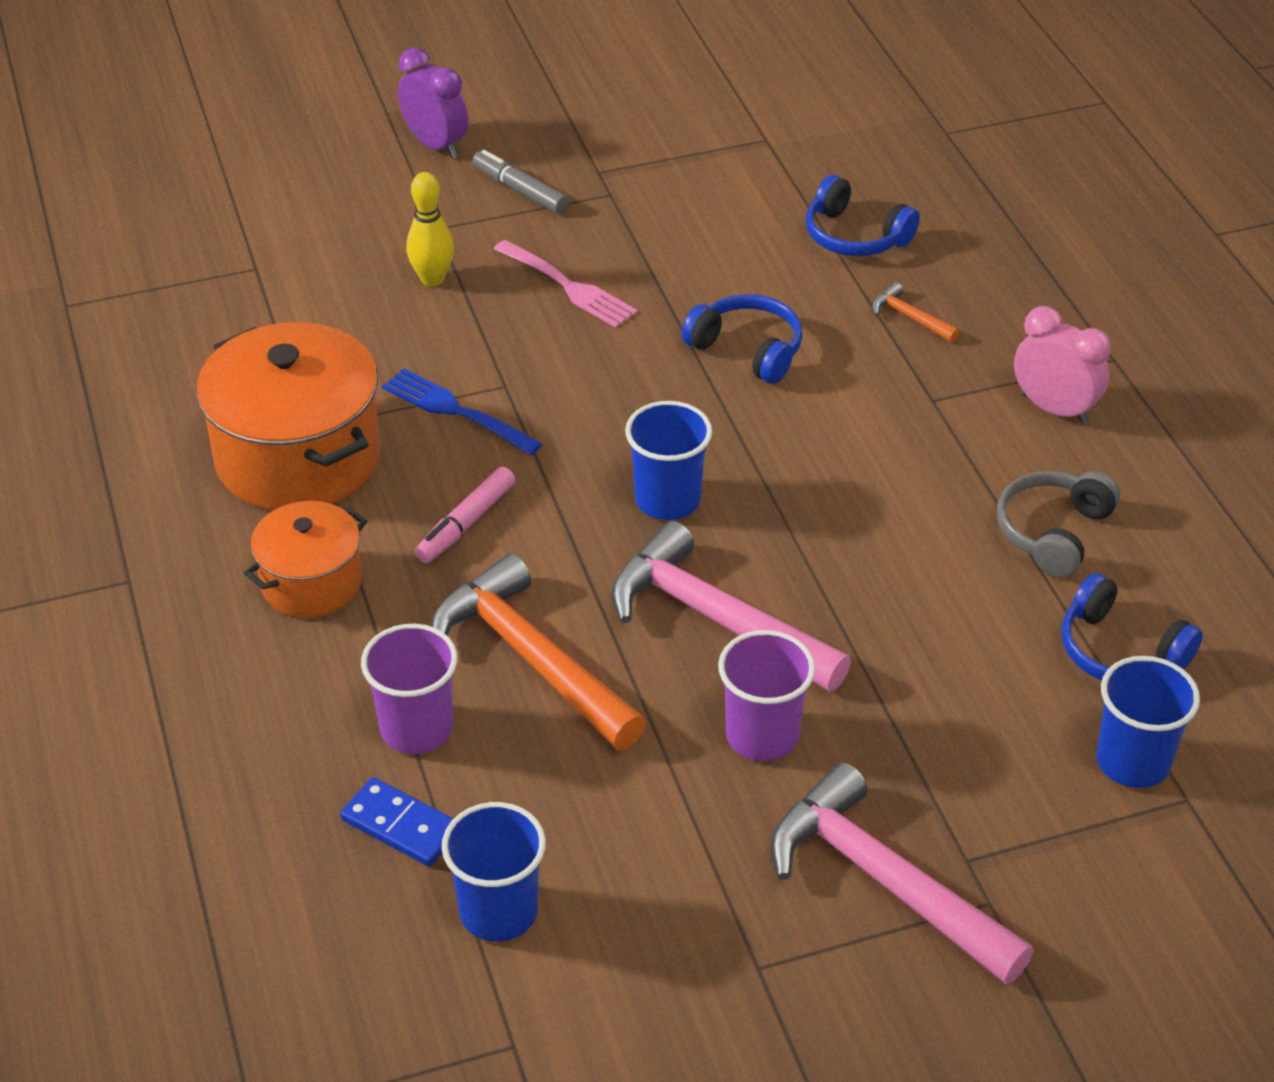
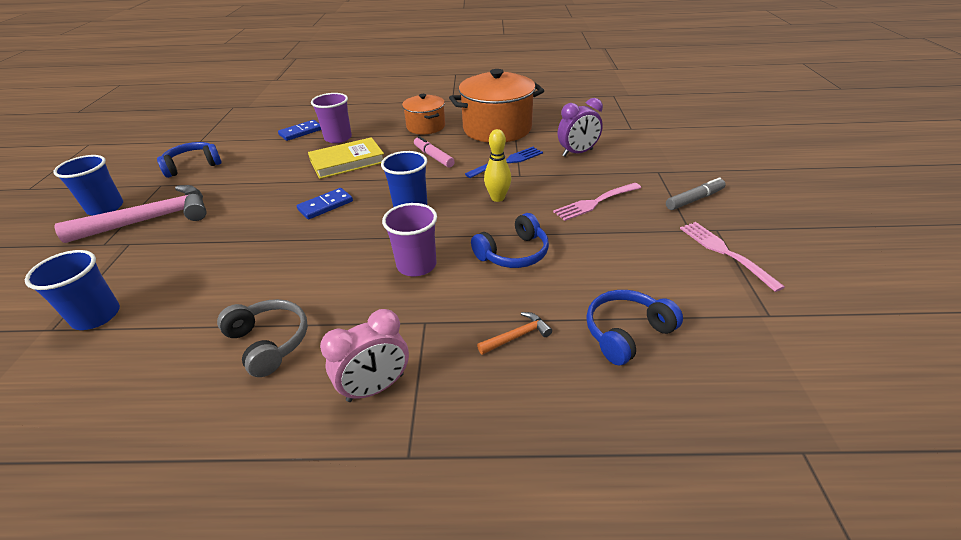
camera: 110 degrees right, 5 degrees down
purple clock [398,48,468,158] -> purple clock moved to [558,98,603,156]
yellow bowling pin [406,172,454,287] -> yellow bowling pin moved to [484,129,511,202]
orange hammer [431,554,646,750] -> yellow book [308,137,384,179]
blue cup [442,802,546,941] -> blue cup moved to [53,155,123,216]
pink hammer [611,521,851,692] -> blue domino [297,188,353,219]
purple cup [718,630,815,761] -> purple cup moved to [382,203,437,276]
blue headphones [1061,573,1203,681] -> blue headphones moved to [157,142,222,178]
none -> pink fork [680,222,785,292]

